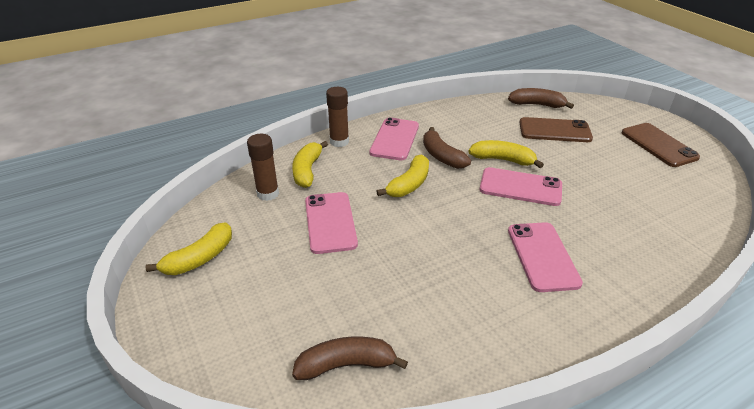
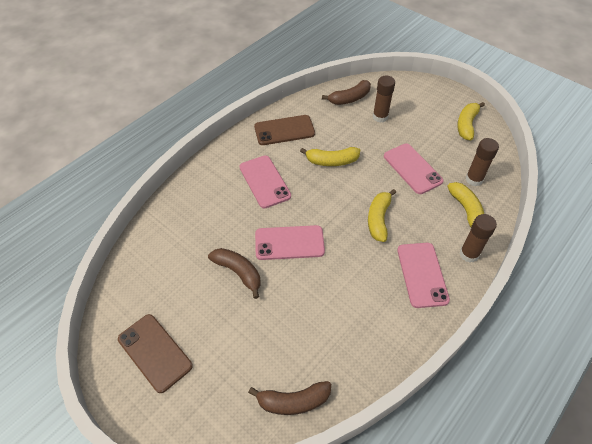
camera: 160 degrees right, 15 degrees up
brown banana [423,127,471,169] -> brown banana moved to [208,248,260,299]
yellow banana [468,140,544,168] -> yellow banana moved to [300,147,360,166]
brown phone [519,117,593,142] -> brown phone moved to [254,115,315,145]
none -> brown glue stick [373,76,395,123]

